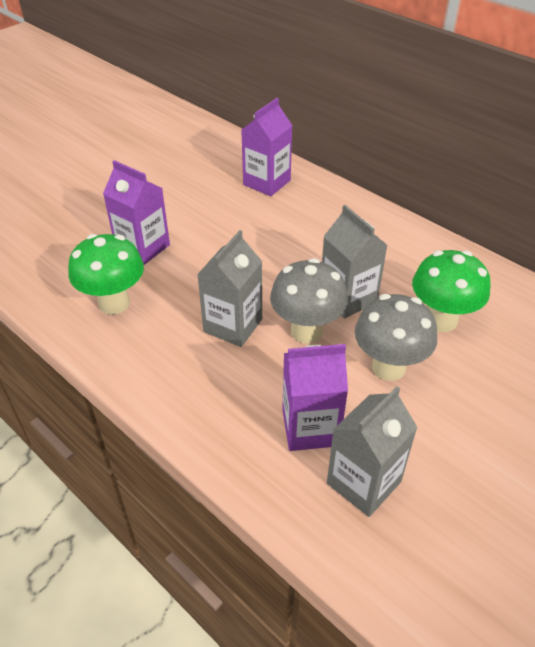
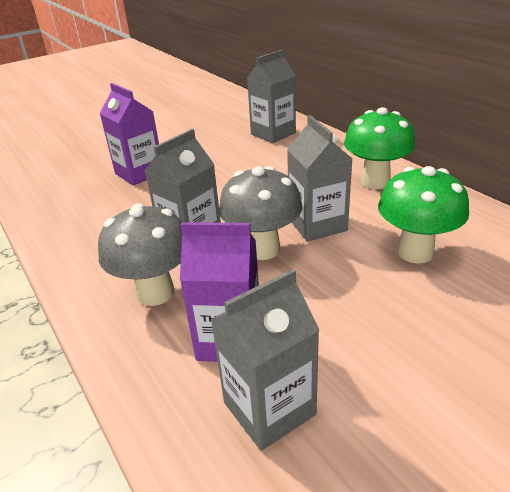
camera: 15 degrees right, 10 degrees down
green mushroom [68,234,144,315] -> green mushroom moved to [344,107,415,189]
purple carton [241,98,293,196] -> grey carton [247,50,296,143]
grey mushroom [355,294,437,381] -> grey mushroom moved to [98,204,182,306]

